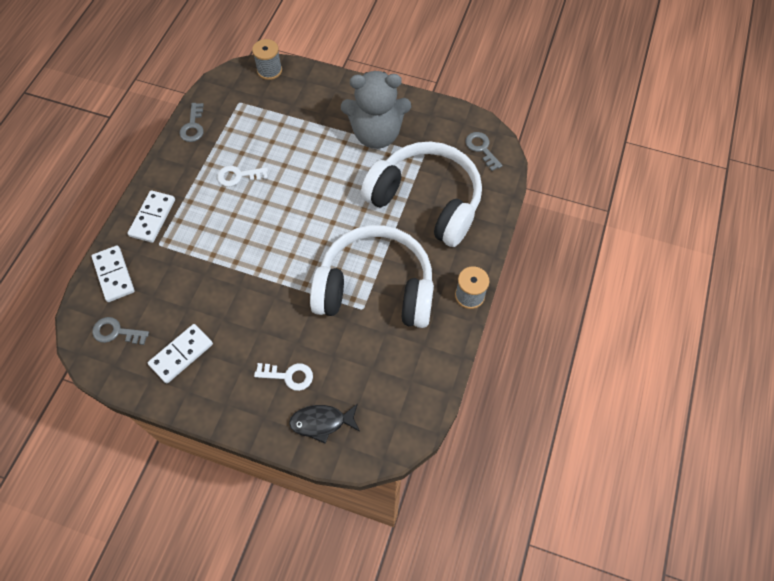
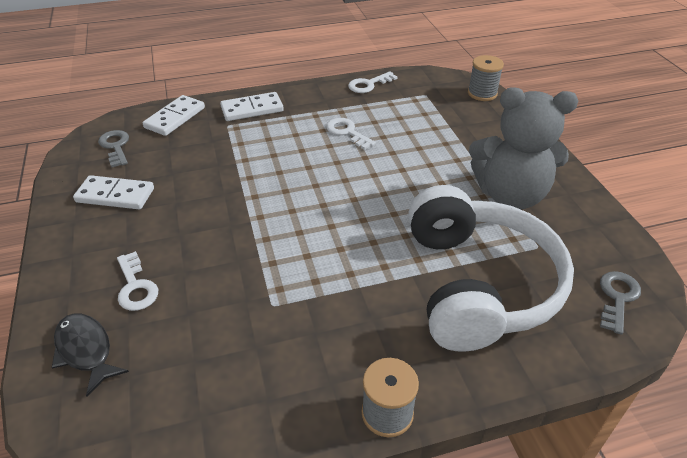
camera: 55 degrees right, 20 degrees down
grey key [180,103,204,142] -> white key [348,71,397,93]
white headphones [310,225,434,328] -> none
grey teddy bear [341,71,411,149] -> grey teddy bear turned 45 degrees counterclockwise [469,87,578,209]

